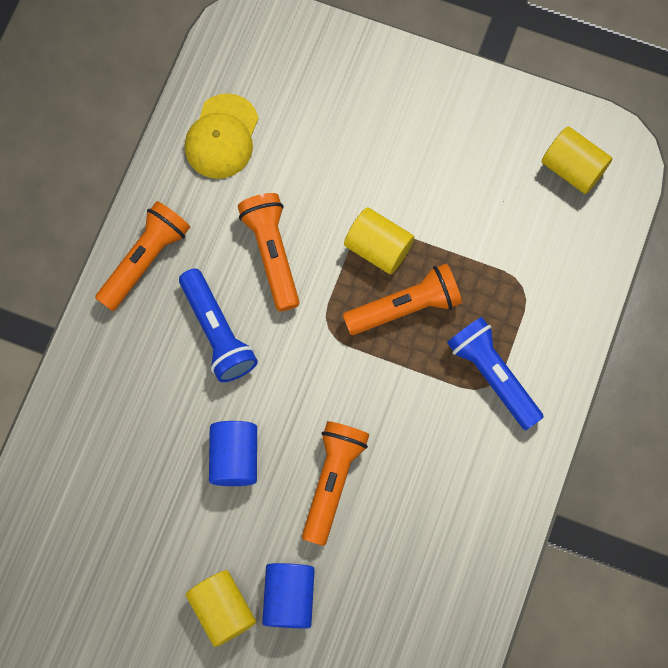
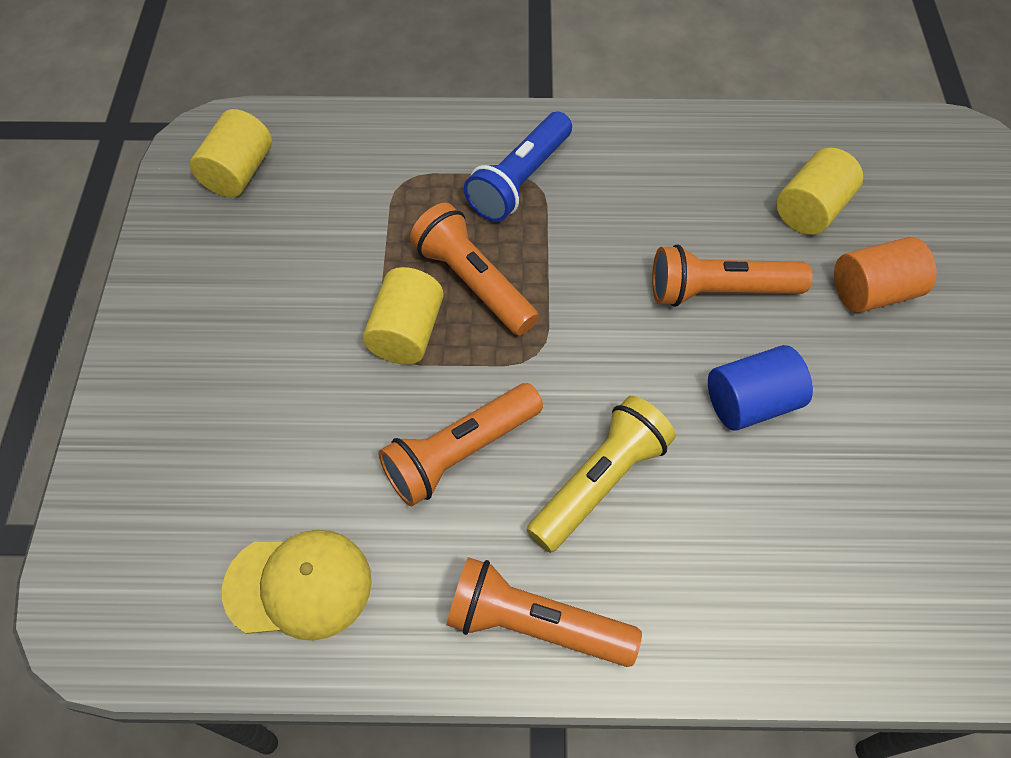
camera: 110 degrees left, 15 degrees down
blue flashlight [179,268,258,382] -> yellow flashlight [527,396,676,553]
yellow cylinder [186,570,256,647] -> yellow cylinder moved to [776,148,863,235]
blue cylinder [262,563,315,628] -> orange cylinder [834,237,936,313]

